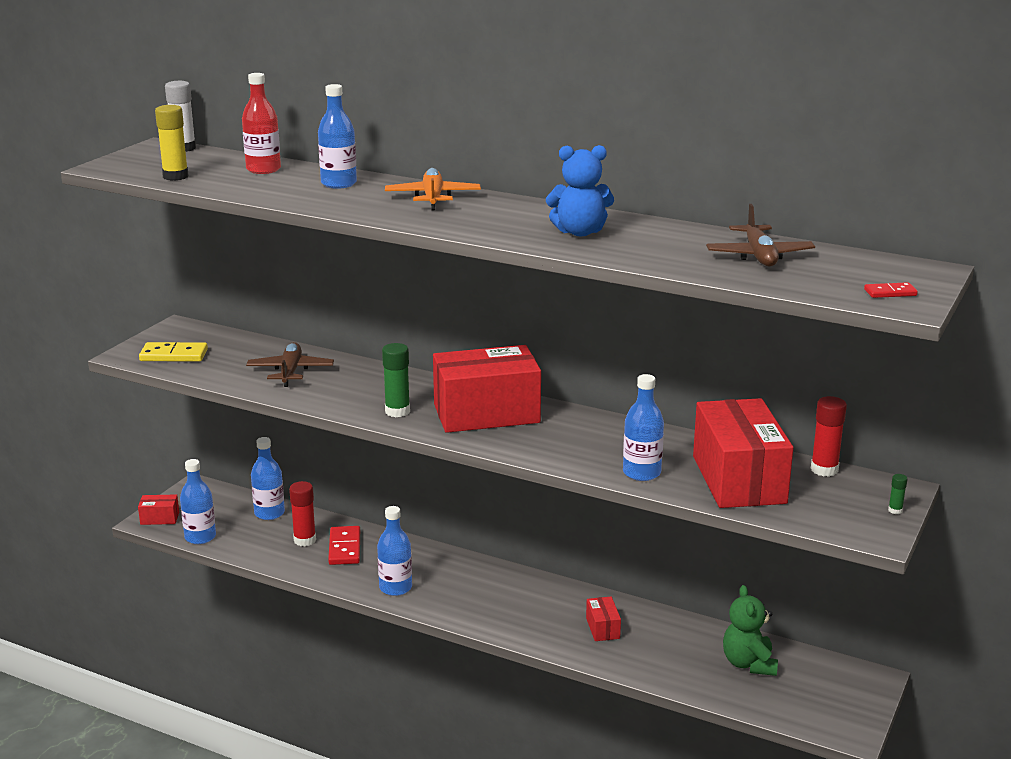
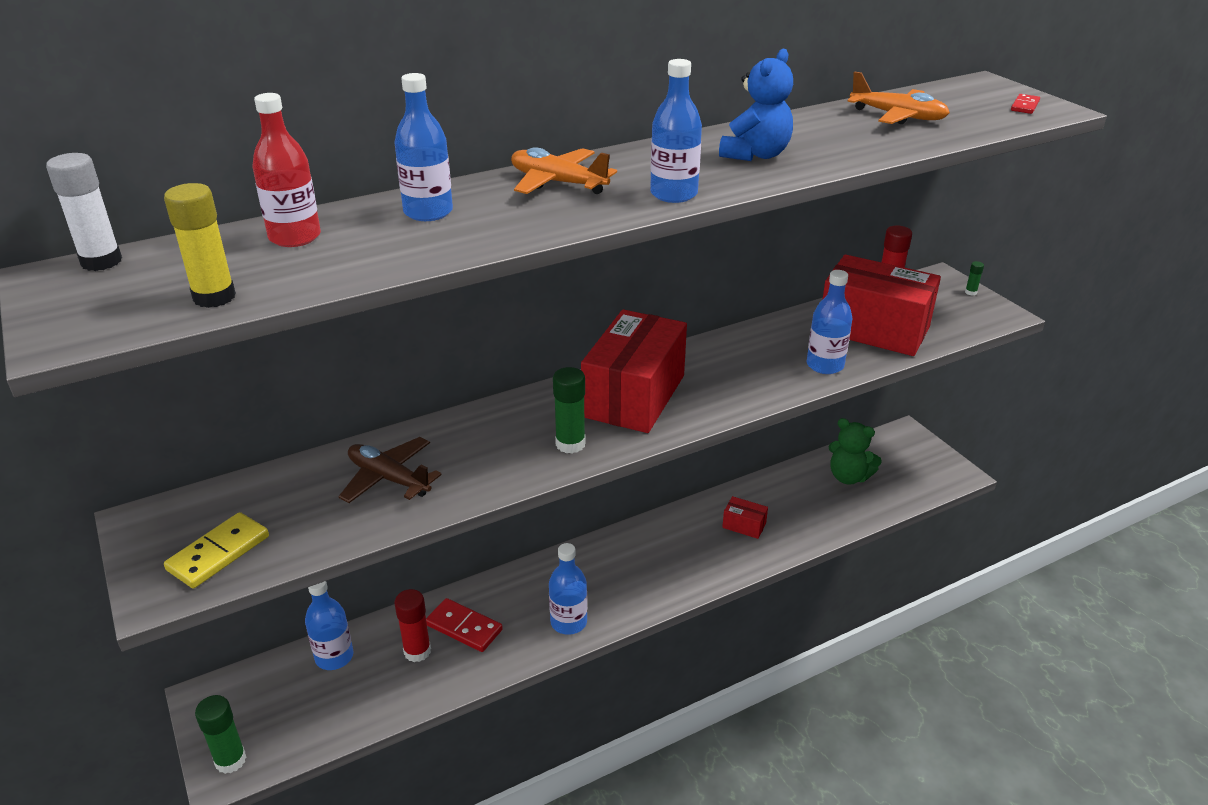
camera: 55 degrees left, 10 degrees up
red box [138,494,179,525] -> green glue stick [195,695,246,774]
blue bottle [180,459,216,544] -> blue bottle moved to [650,59,702,203]
brown plane [706,204,815,267] -> orange plane [847,71,950,124]

